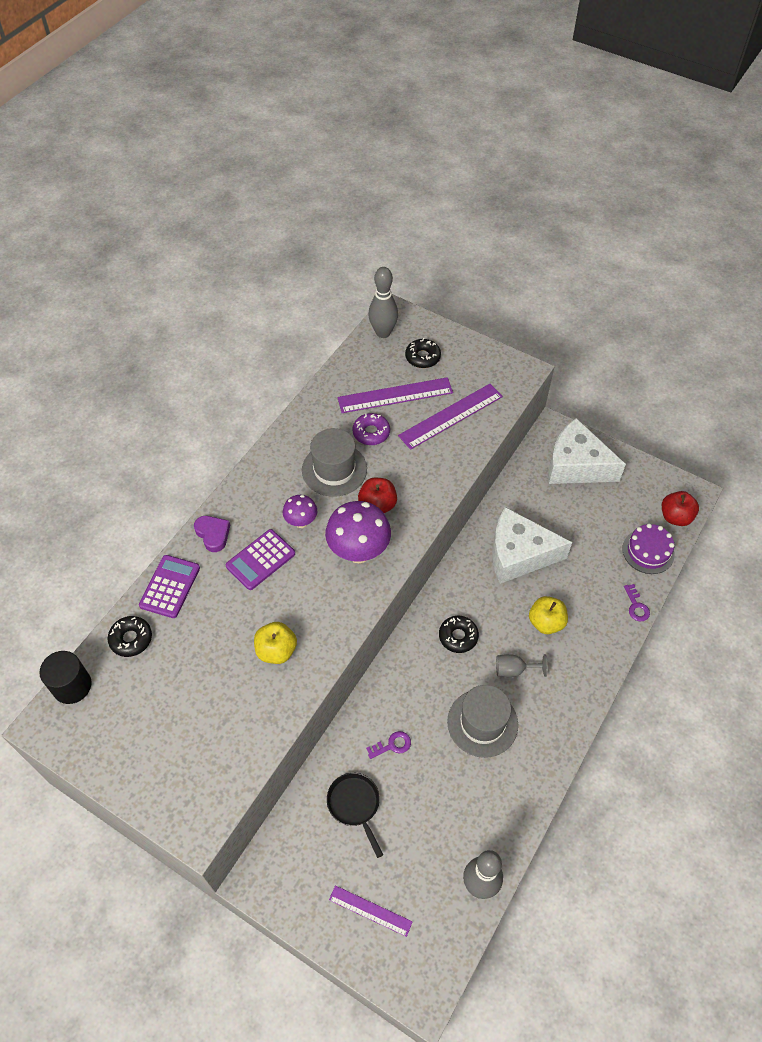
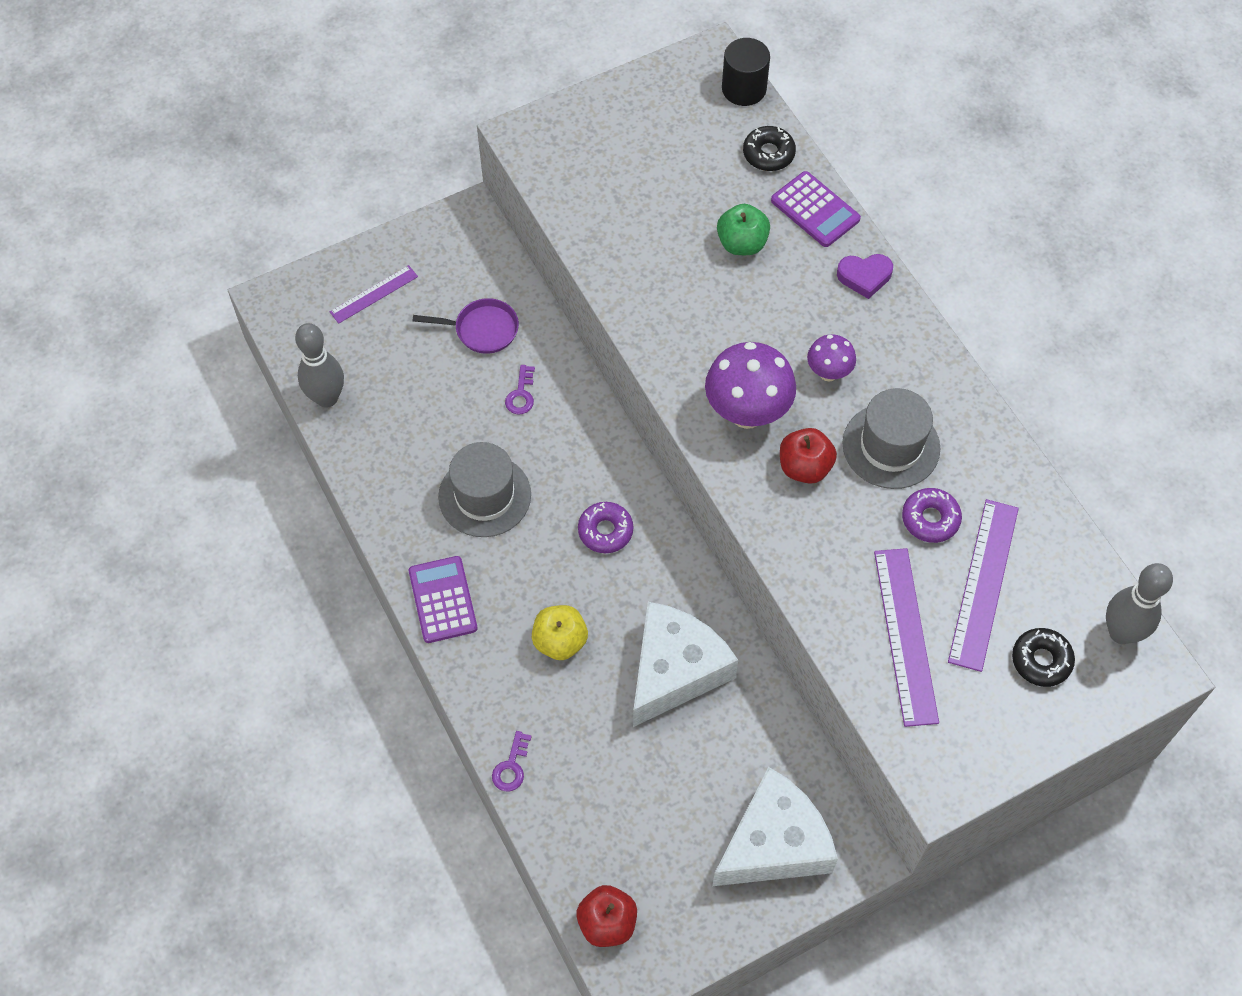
camera: 120 degrees right, 5 degrees up
purple calculator [225,529,295,590] -> purple calculator moved to [409,556,478,643]
yellow apple [254,622,297,664] -> none
black pan [327,773,383,858] -> purple pan [412,298,519,354]
black donut [439,616,479,653] -> purple donut [578,502,633,553]
grey goblet [496,654,548,677] -> none
purple cake [622,523,675,574] -> none
purple key [624,584,650,622] -> purple key turned 90 degrees counterclockwise [492,731,532,792]
none -> green apple [717,204,770,255]

